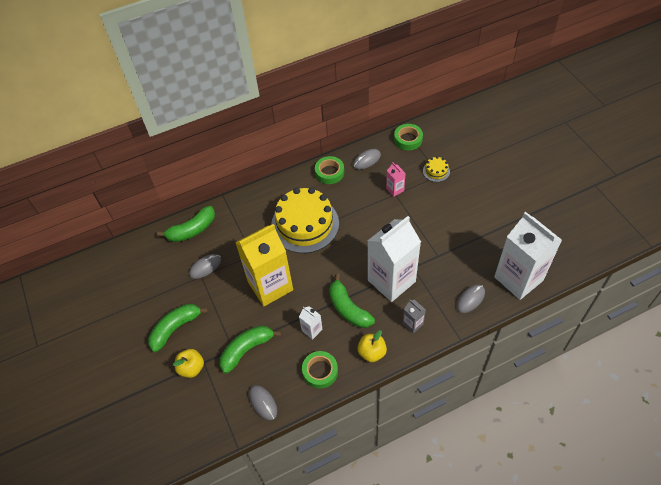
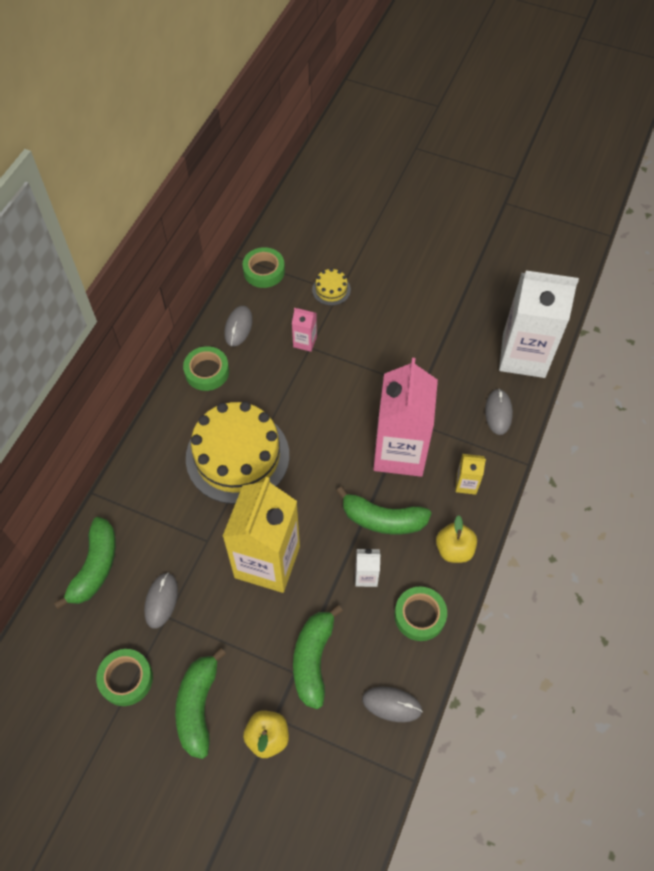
camera: 45 degrees left, 5 degrees up
white carton [367,216,421,302] -> pink carton [373,358,438,477]
grey carton [403,300,426,333] -> yellow carton [455,454,486,495]
none -> green tape [96,649,153,706]

